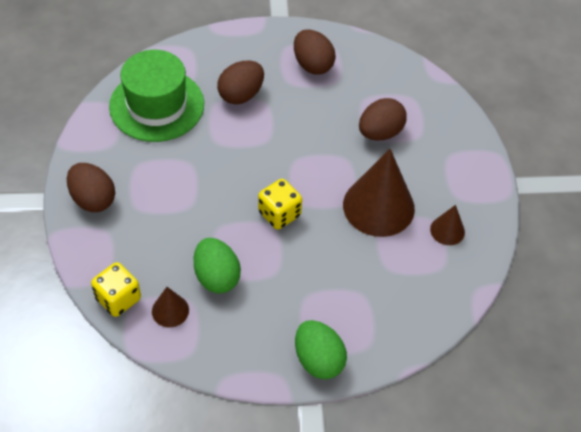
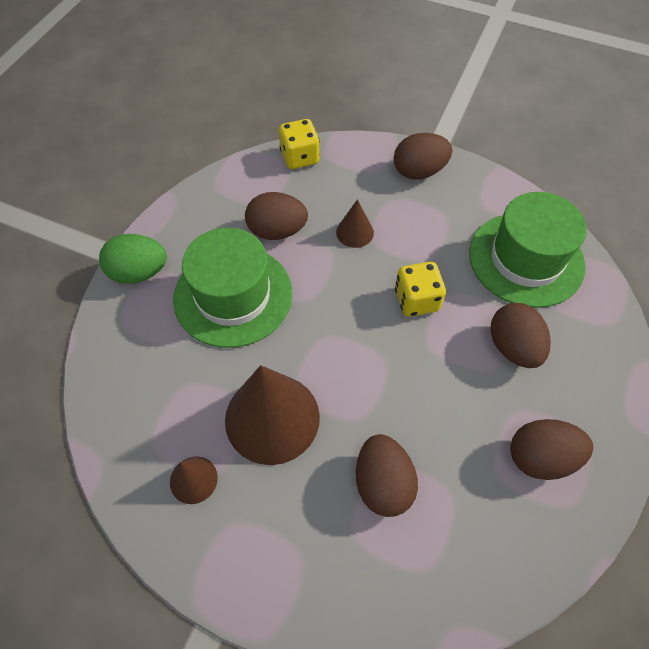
camera: 120 degrees right, 5 degrees up
brown cone [152,287,189,327] -> brown cone moved to [336,199,374,248]
green egg [194,238,241,293] -> brown egg [245,192,308,240]
yellow dice [258,179,302,230] -> yellow dice moved to [395,262,446,317]
none -> green hat [173,228,292,348]

